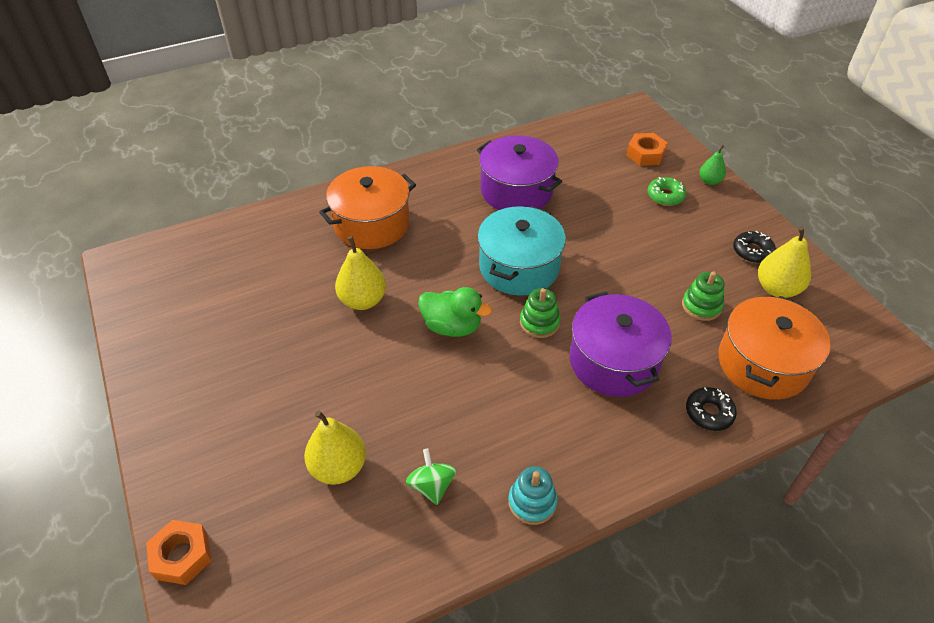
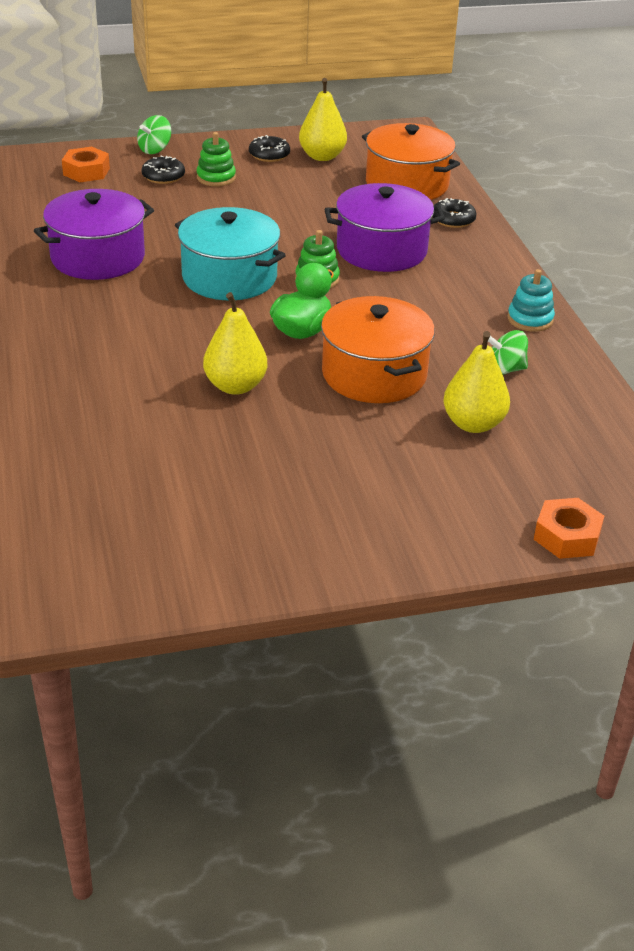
camera: 80 degrees left, 10 degrees down
orange pot [319,166,416,249] -> orange pot moved to [321,296,435,403]
green donut [648,177,686,206] -> black donut [141,156,185,184]
green stacking toy [682,272,724,321] -> green stacking toy moved to [196,132,236,186]
green pear [699,145,726,185] -> green spinning top [137,115,171,154]

